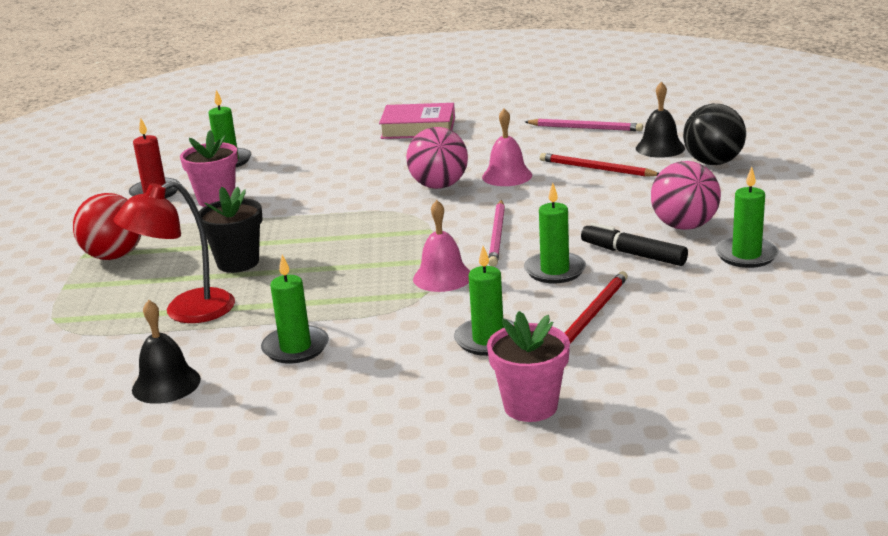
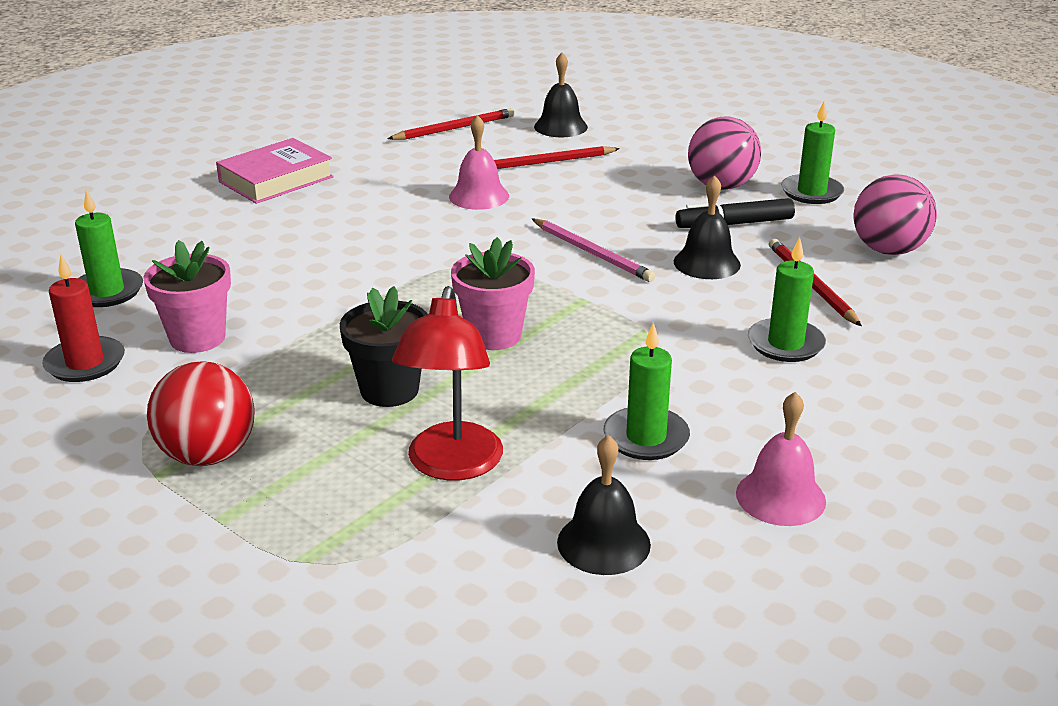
camera: 50 degrees left, 5 degrees up
pink ball [406,127,468,189] -> pink ball moved to [853,174,937,255]
pink bell [413,200,470,292] -> pink bell moved to [736,392,826,526]
pink flower pot [487,311,570,422] -> pink flower pot moved to [451,237,535,350]
green candle [524,183,586,283] -> black bell [674,175,741,279]
pink pencil [525,119,643,131] -> red pencil [387,108,514,140]
black ball [683,104,746,165] -> none

